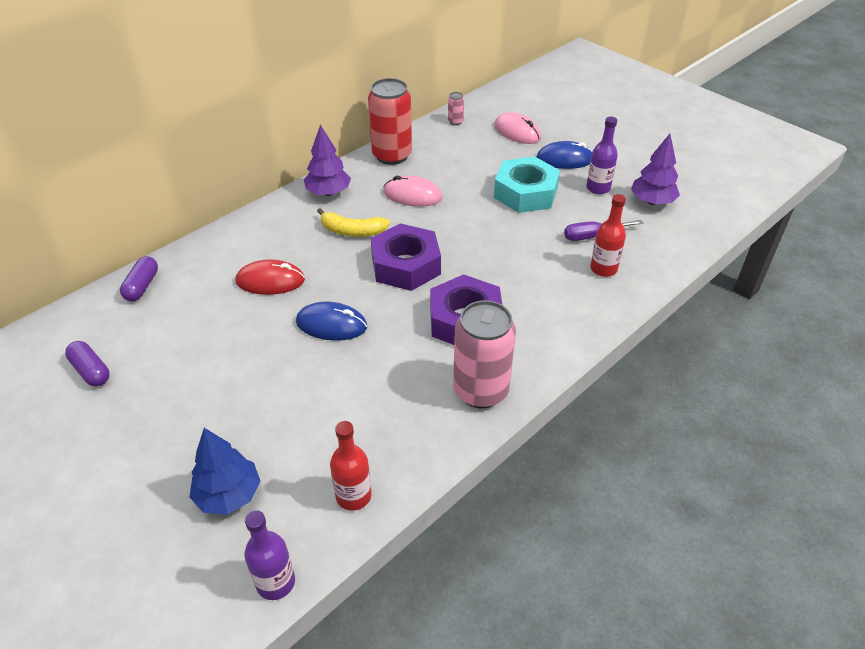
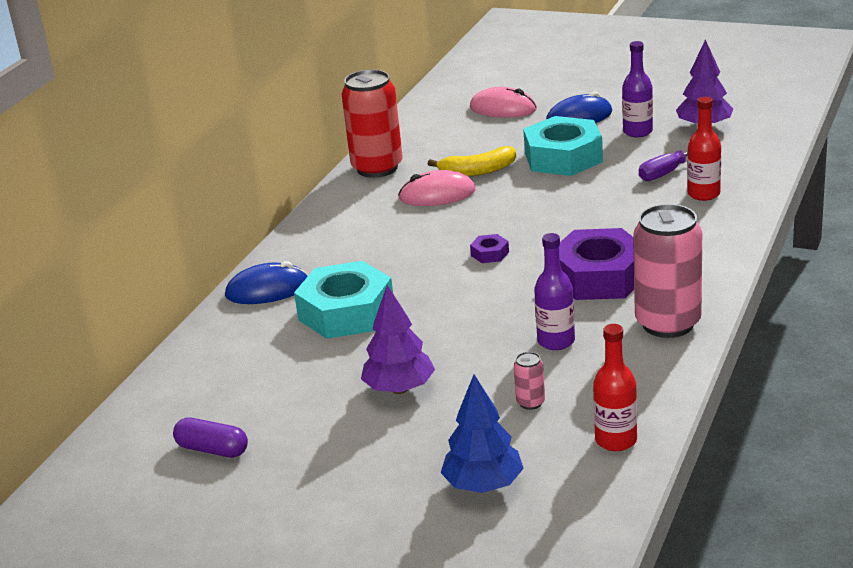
camera: 20 degrees left, 15 degrees down
purple capsule [120,256,158,301] -> none
red mouse [236,259,305,295] -> turquoise nut [294,261,393,339]
purple bottle [244,510,295,600] -> purple bottle moved to [534,233,575,350]
blue mouse [296,302,367,341] -> blue mouse moved to [225,261,308,304]
purple tree [304,125,351,196] -> purple tree moved to [361,285,435,394]
yellow banana [317,208,390,237] -> yellow banana moved to [428,146,516,177]
purple nut [371,223,441,291] -> purple nut [470,234,509,263], size x0.42
pink can [448,92,464,125] -> pink can moved to [514,352,545,410]

